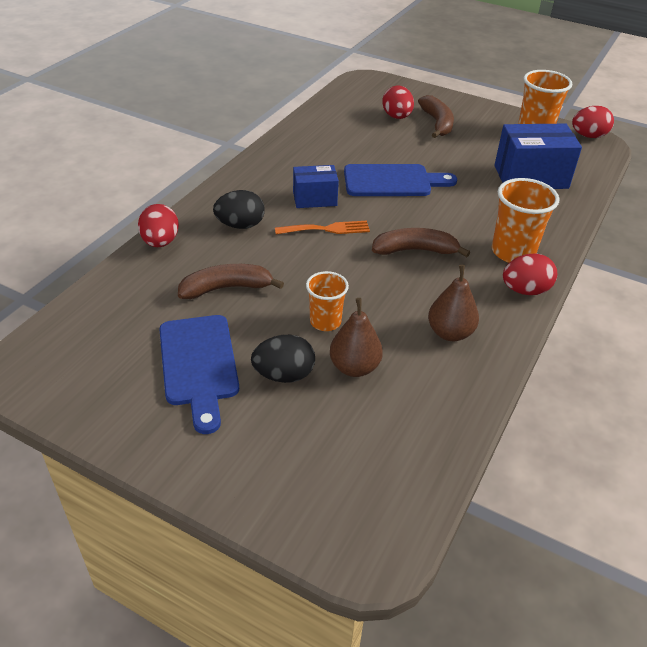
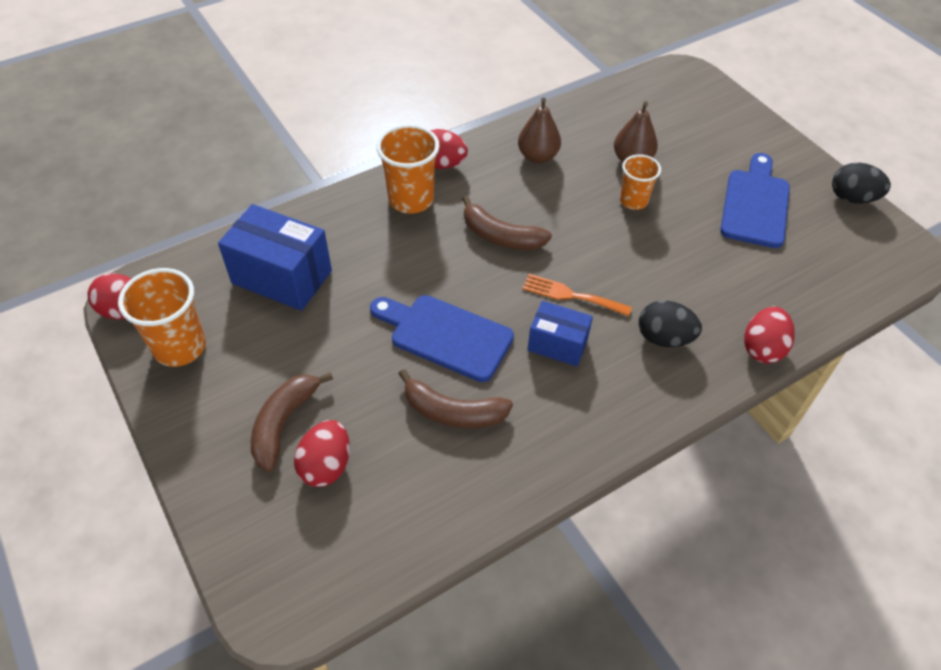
camera: 150 degrees left, 10 degrees up
brown banana [178,264,284,299] -> brown banana moved to [399,369,513,428]
black egg [251,335,315,383] -> black egg moved to [832,163,891,203]

